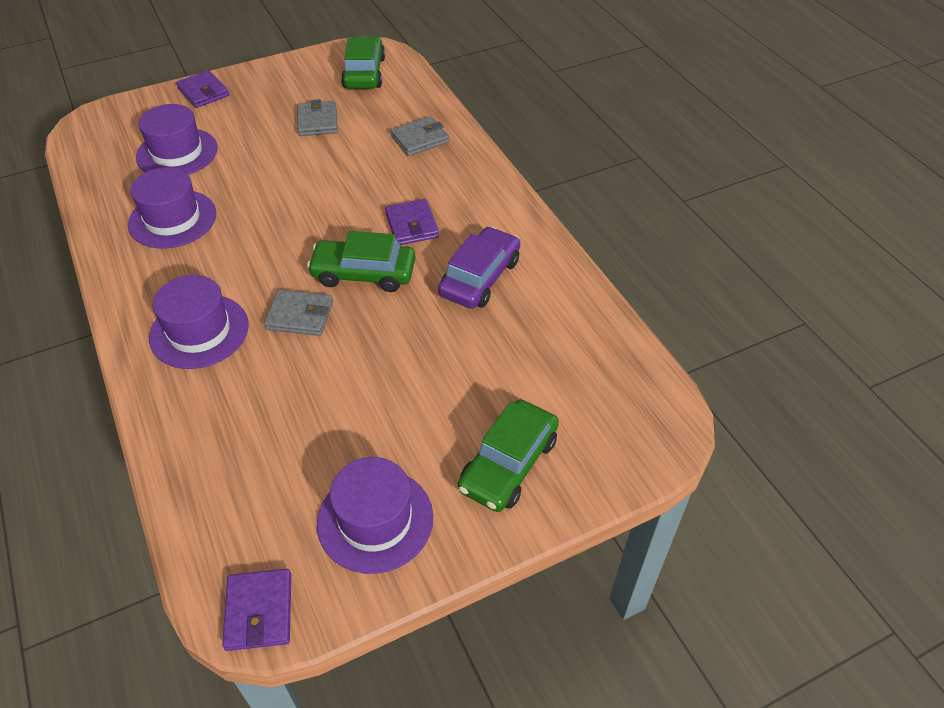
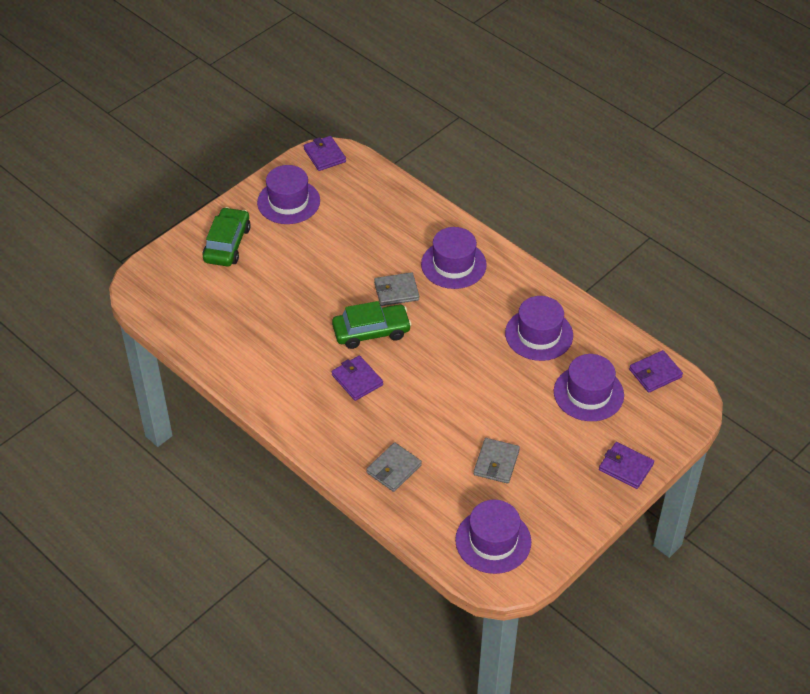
camera: 160 degrees right, 0 degrees up
grey wallet [297,99,338,136] -> grey wallet turned 45 degrees clockwise [474,438,520,484]
green car [341,36,385,89] -> purple hat [455,500,531,574]
purple car [438,226,520,309] -> none
none -> purple wallet [629,350,683,393]

